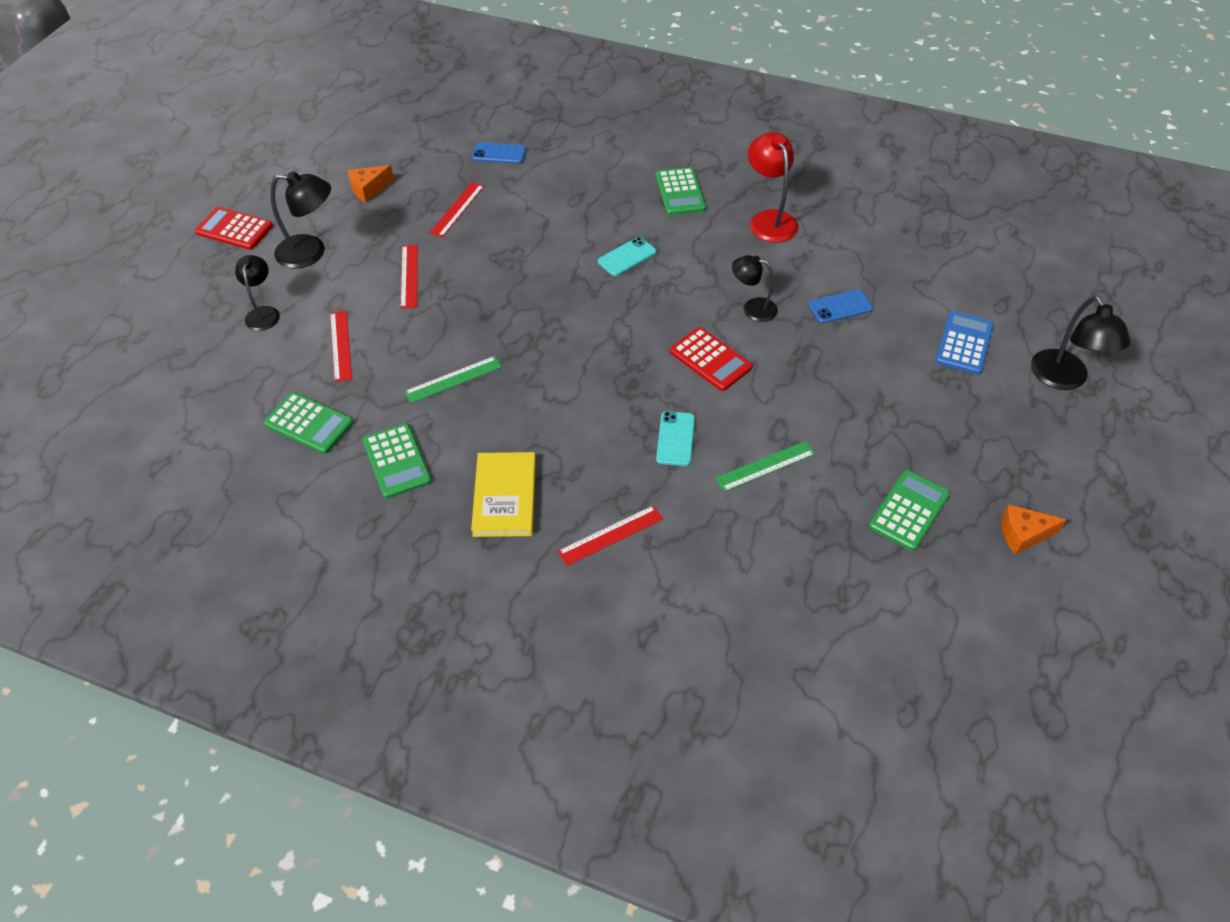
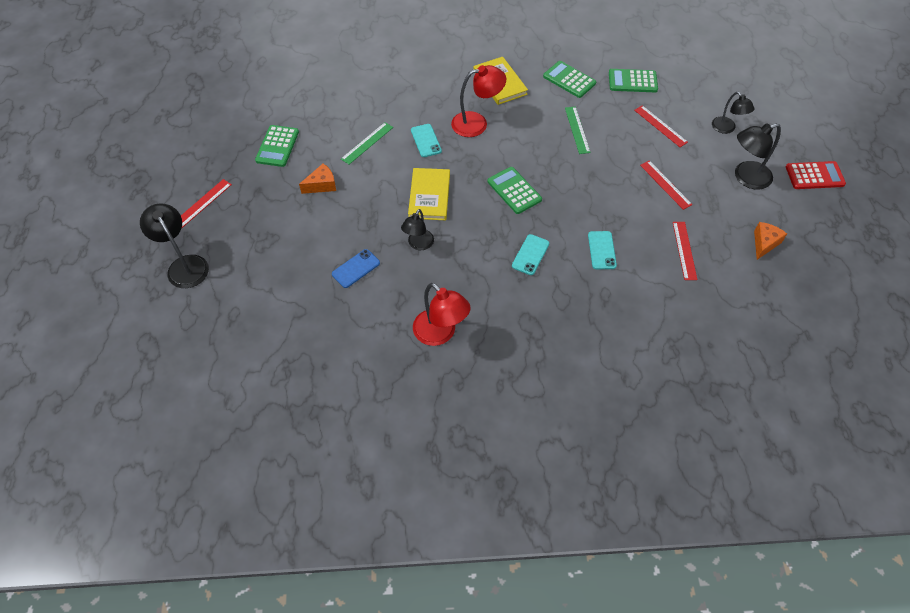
camera: 155 degrees right, 5 degrees up
green ruler [404,356,502,403] -> green ruler turned 45 degrees counterclockwise [565,106,591,154]
blue phone [472,142,526,164] -> none
red ruler [558,505,663,566] -> red ruler moved to [181,179,232,228]
green calculator [656,167,706,215] -> green calculator moved to [487,167,542,214]
red calculator [670,327,752,391] -> yellow book [408,168,450,220]
black lamp [732,255,778,322] -> black lamp turned 120 degrees clockwise [401,209,434,250]
blue calculator [935,311,994,375] -> none
orange cheese [1001,504,1067,555] -> orange cheese moved to [299,163,336,194]
none -> red lamp [451,65,506,137]
none -> turquoise phone [588,231,617,269]

